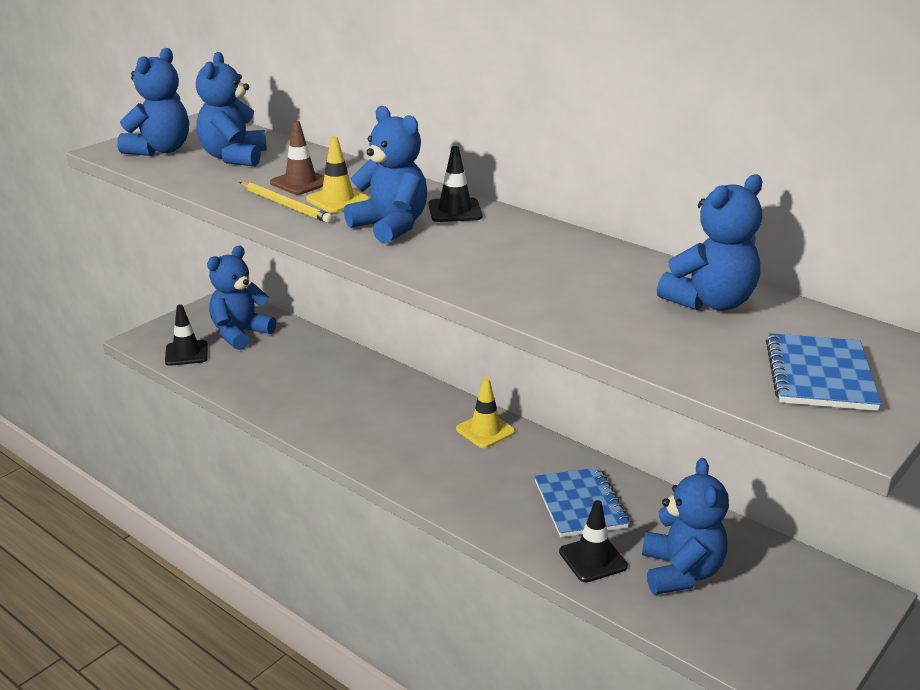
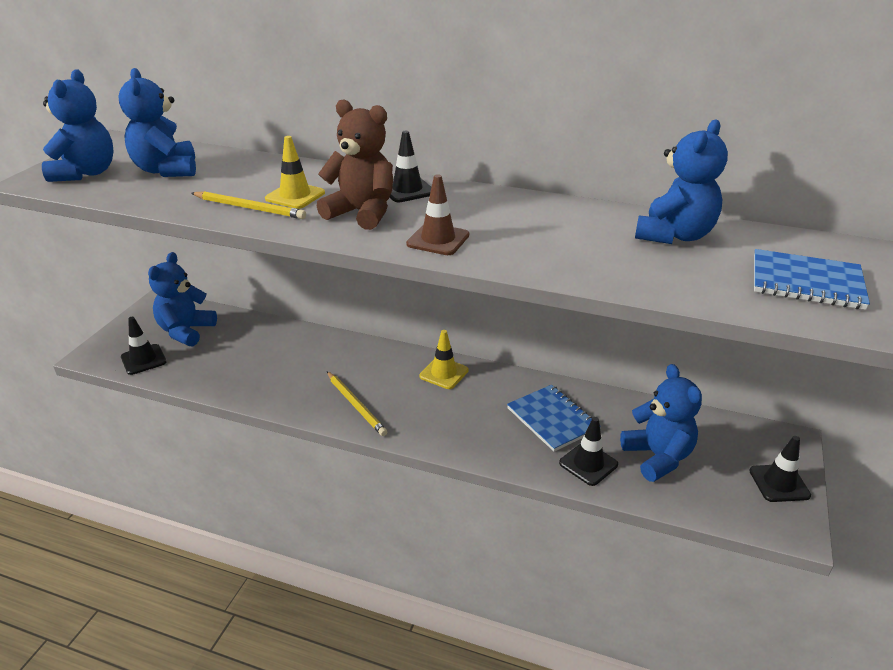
camera: 20 degrees left, 5 degrees up
brown traffic cone [270,121,324,195] -> brown traffic cone moved to [406,174,469,255]
blue teddy bear [344,106,427,244] -> brown teddy bear [317,99,393,230]
blue notebook [766,333,881,411] -> blue notebook turned 60 degrees counterclockwise [754,249,870,310]
none -> yellow pencil [327,371,387,436]
none -> black traffic cone [749,436,811,502]

